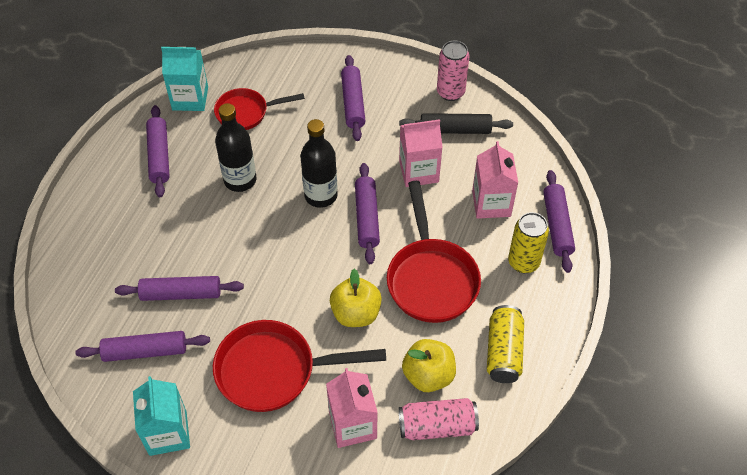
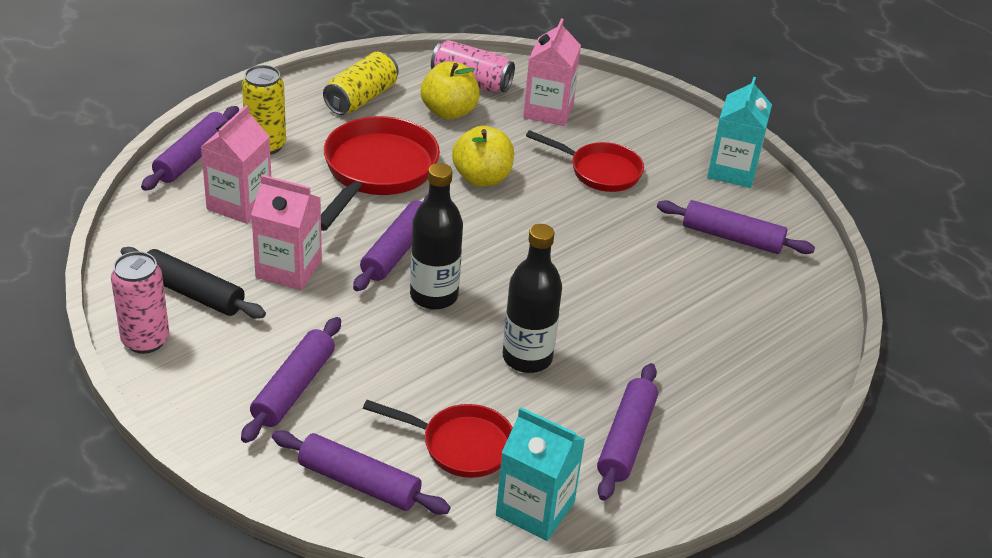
camera: 155 degrees left, 15 degrees down
purple rolling pin [115,276,244,301] -> purple rolling pin moved to [272,430,450,514]
red pan [213,320,386,412] -> red pan [526,130,644,192], size x0.63

